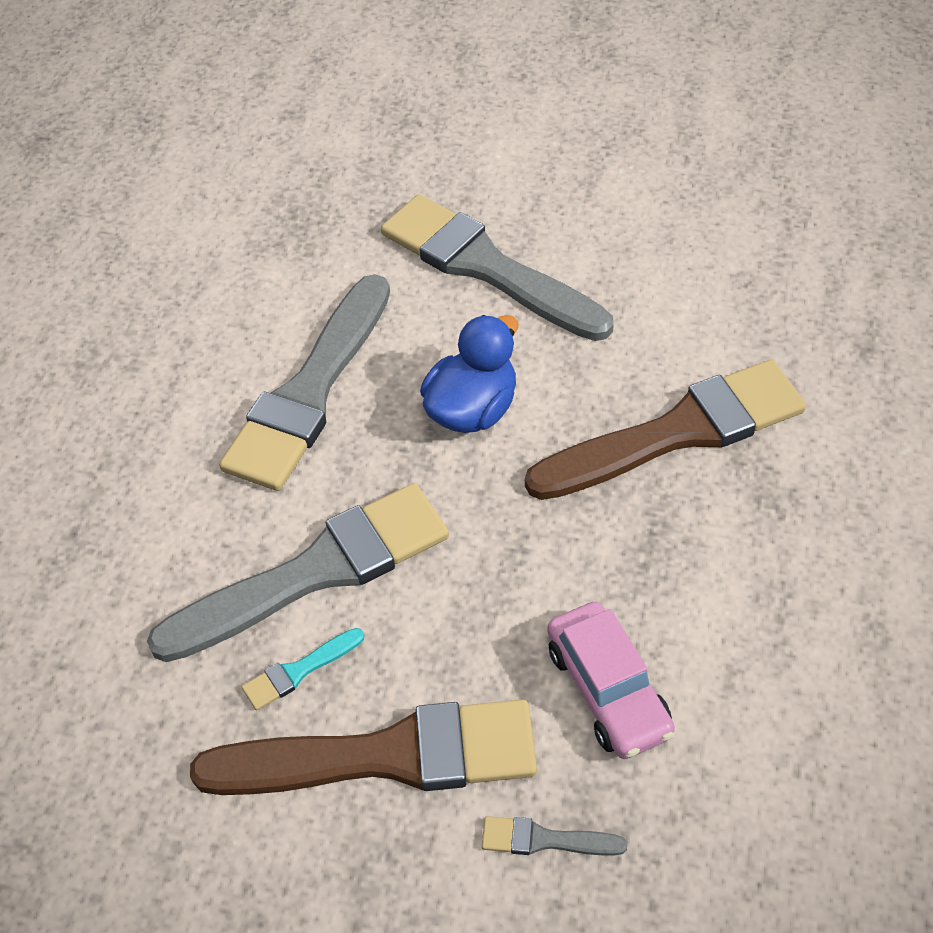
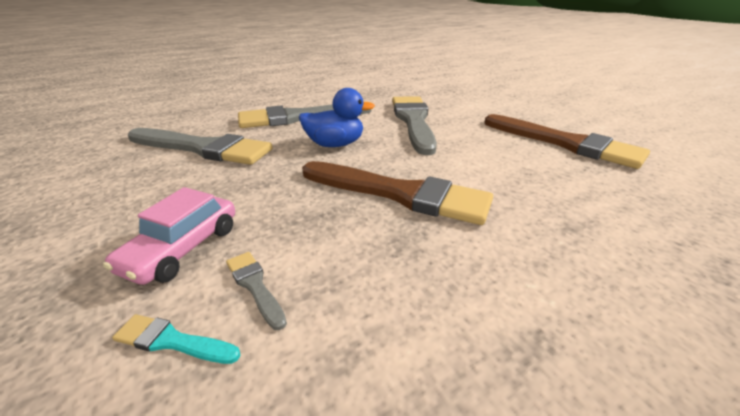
camera: 45 degrees right, 20 degrees down
brown brush [190,699,537,795] -> brown brush moved to [484,114,650,169]
turquoise brush [242,628,364,711] -> turquoise brush moved to [112,314,241,364]
grey brush [482,816,627,856] -> grey brush moved to [226,252,287,330]

